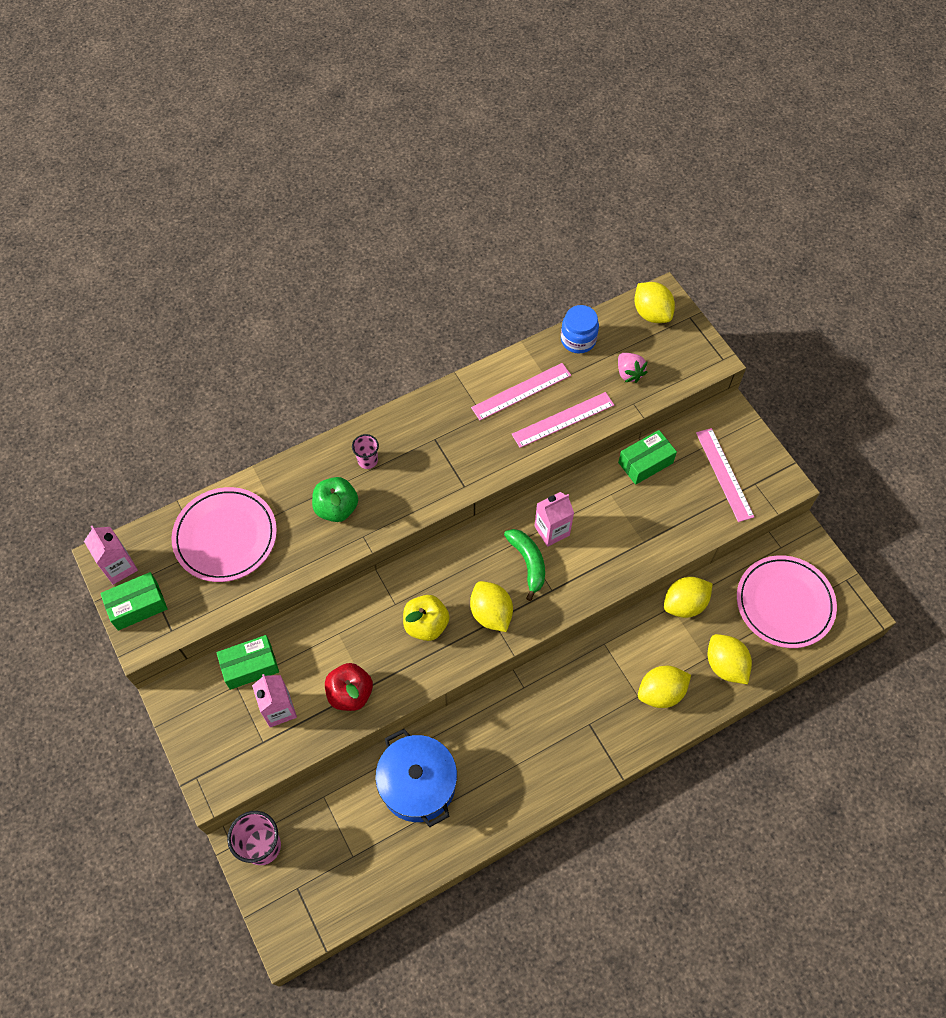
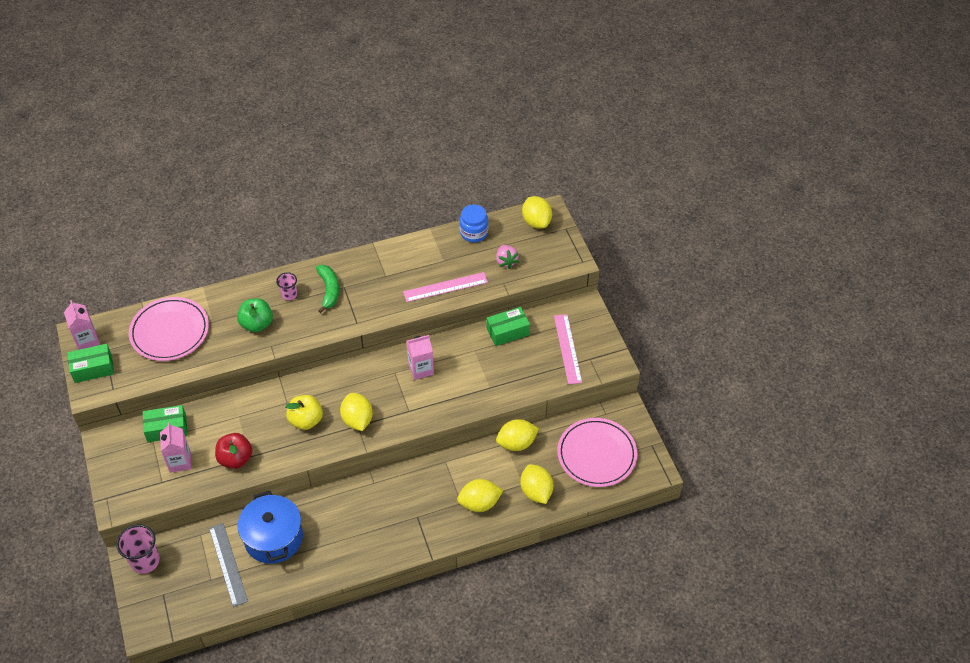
camera: 10 degrees right, 10 degrees down
pink ruler [471,363,571,420] -> none
green banana [504,529,545,601] -> green banana moved to [316,265,339,313]
none -> grey ruler [209,523,248,607]

